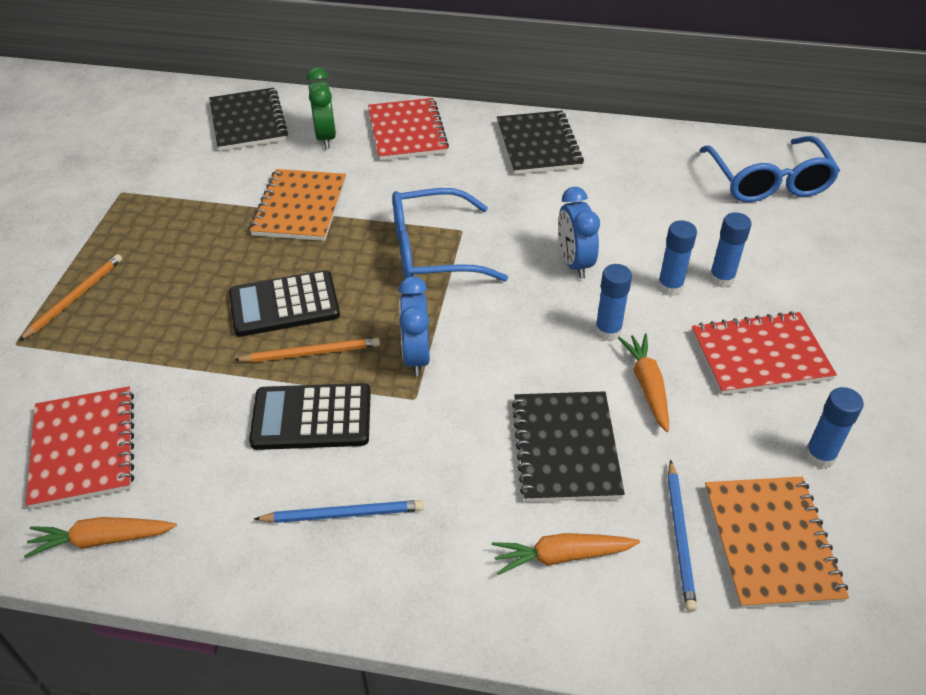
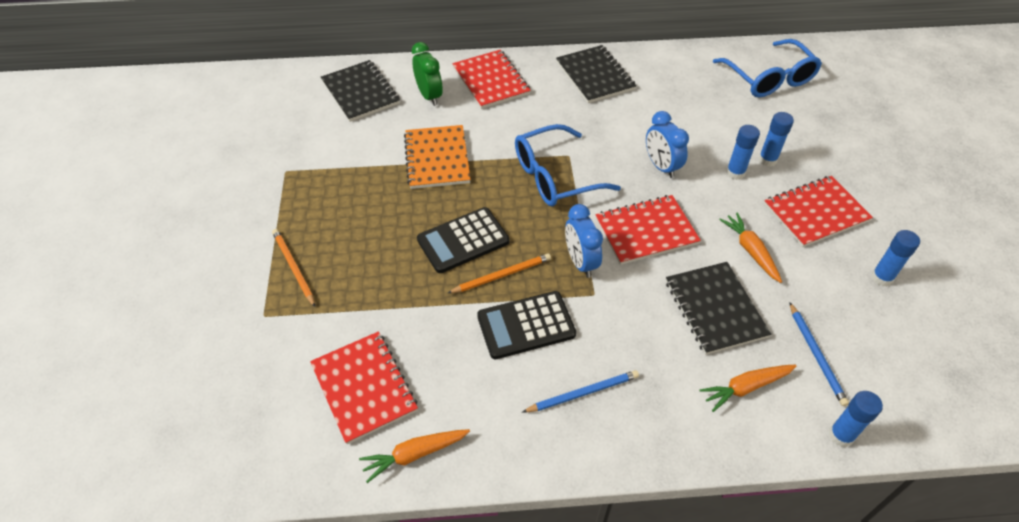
camera: 15 degrees left, 5 degrees up
orange pencil [19,254,122,341] -> orange pencil turned 45 degrees counterclockwise [272,229,315,307]
blue glue stick [595,264,632,341] -> blue glue stick moved to [829,391,883,447]
orange notebook [705,477,849,609] -> none
none -> red notebook [596,195,701,265]

